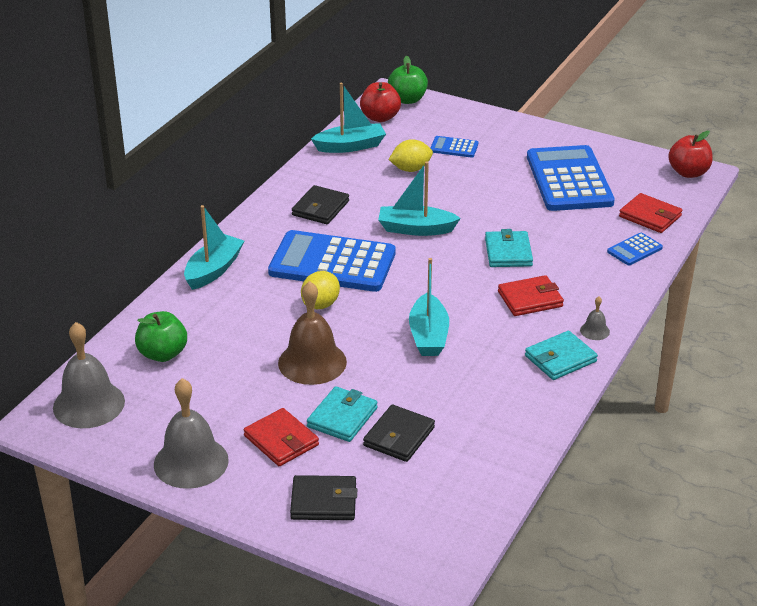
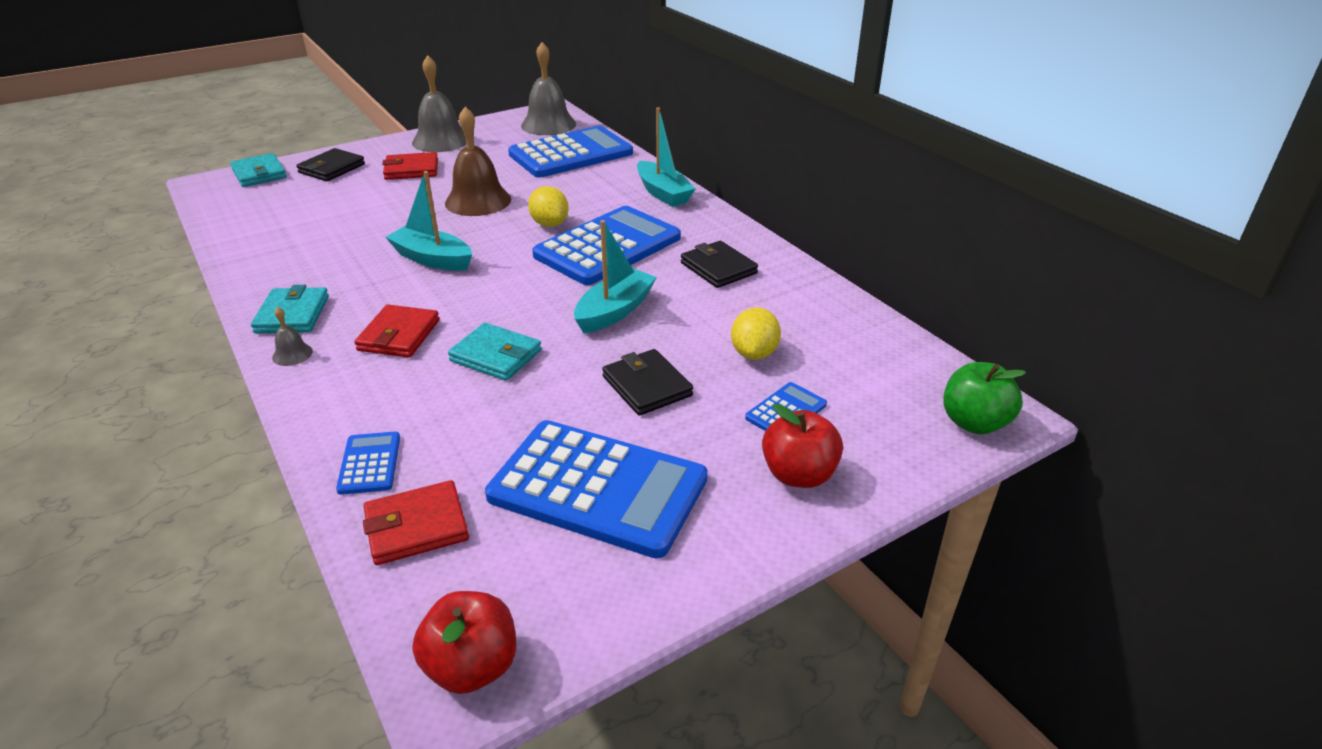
camera: 120 degrees right, 0 degrees up
green apple [135,311,187,362] -> blue calculator [508,126,633,178]
turquoise wallet [307,386,378,442] -> turquoise wallet moved to [230,153,287,187]
turquoise boat [311,83,386,153] -> none
red apple [360,82,401,122] -> red apple moved to [762,404,843,488]
black wallet [363,405,435,462] -> black wallet moved to [602,349,693,416]

